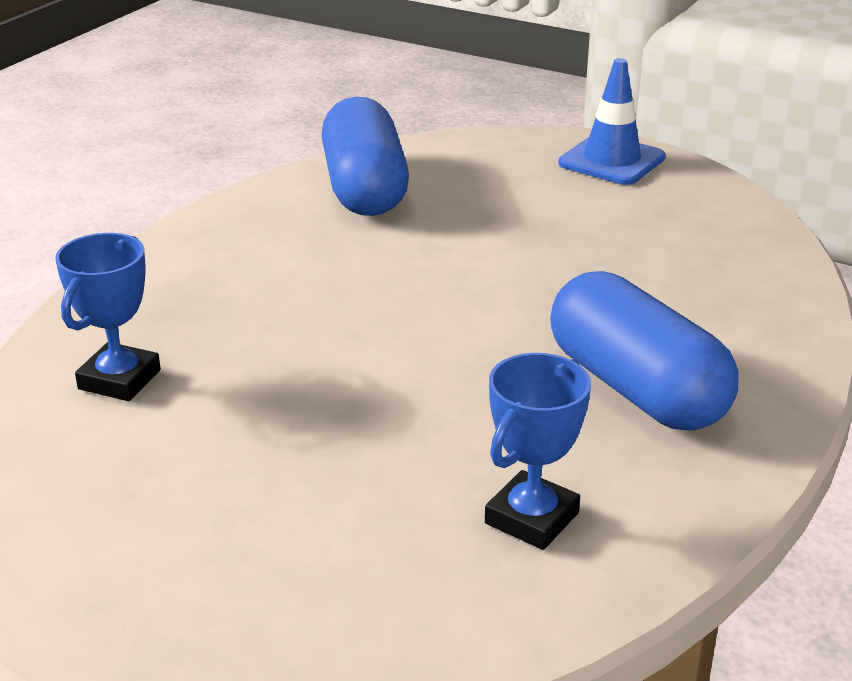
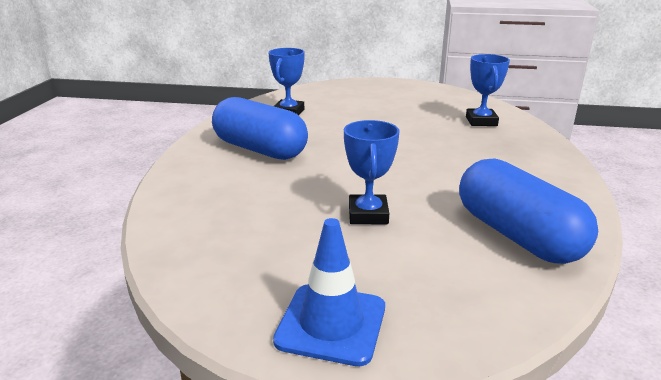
camera: 160 degrees right, 5 degrees down
none -> blue trophy [344,120,399,224]

